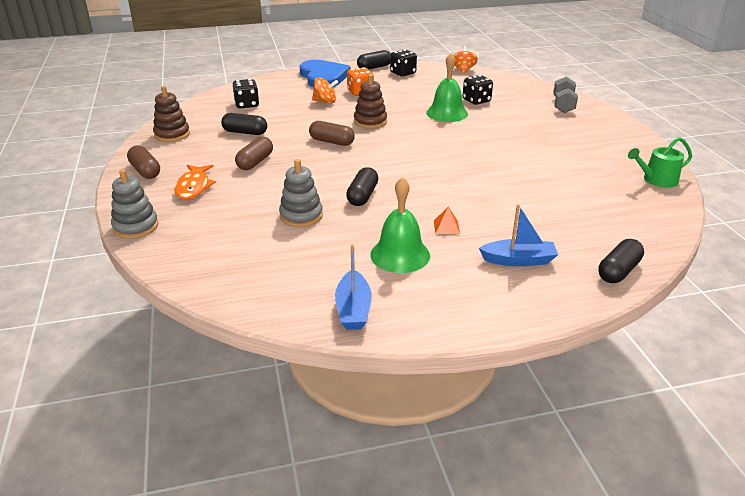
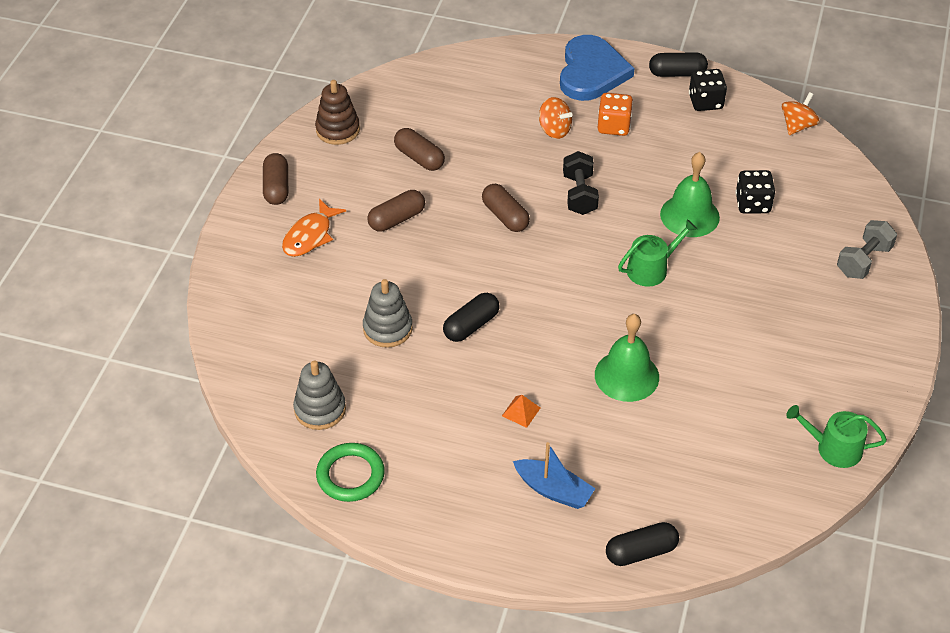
camera: 30 degrees right, 15 degrees up
grey stacking toy [111,169,159,239] -> grey stacking toy moved to [293,360,346,430]
black capsule [221,113,267,135] -> brown capsule [394,128,445,171]
black dice [232,79,259,108] -> none
blue boat [335,244,372,330] -> green ring [316,443,385,502]
brown stacking toy [354,74,387,129] -> black dumbbell [563,151,599,215]
green bell [370,177,430,273] -> green bell moved to [595,314,659,402]
none -> green watering can [618,219,697,287]

